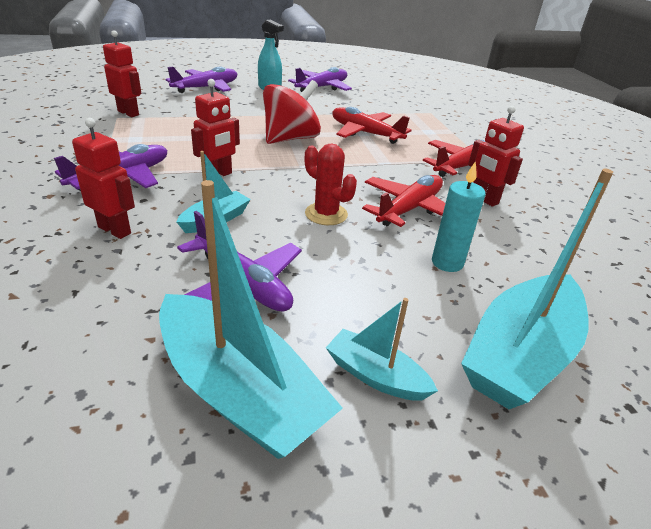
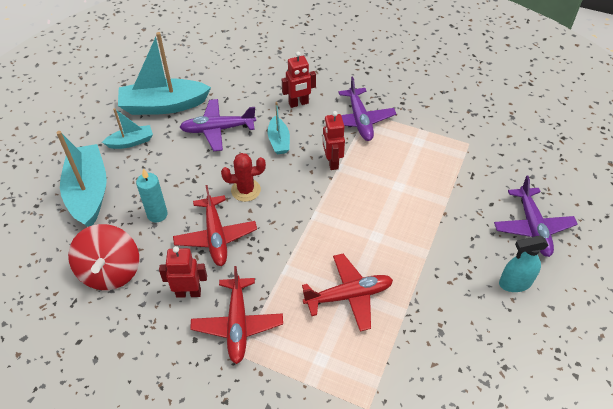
camera: 130 degrees right, 15 degrees up
red robot [103,30,141,117] -> none
red spinning top [263,80,321,144] -> red spinning top moved to [68,224,139,290]
purple plane [288,67,352,92] -> none

